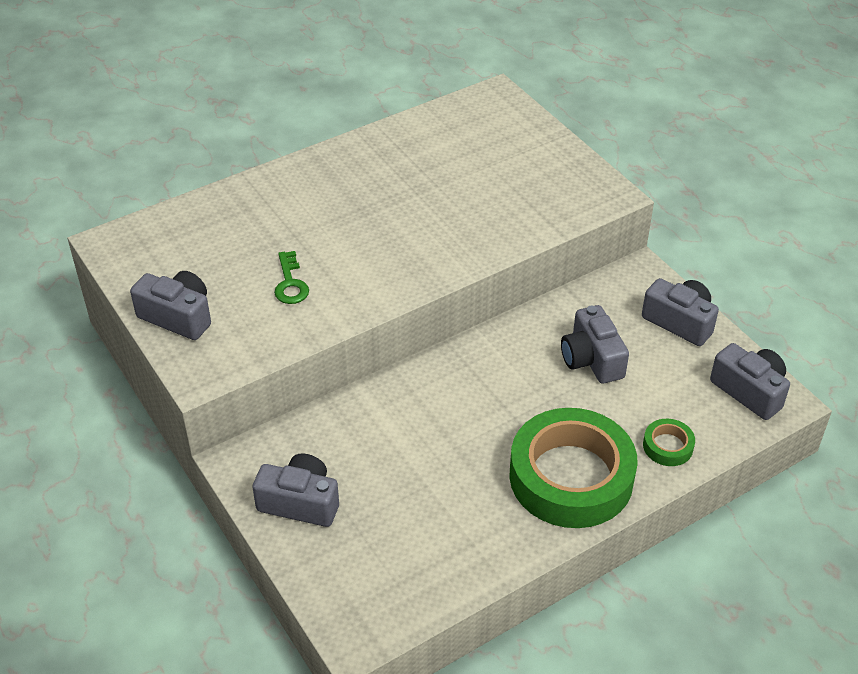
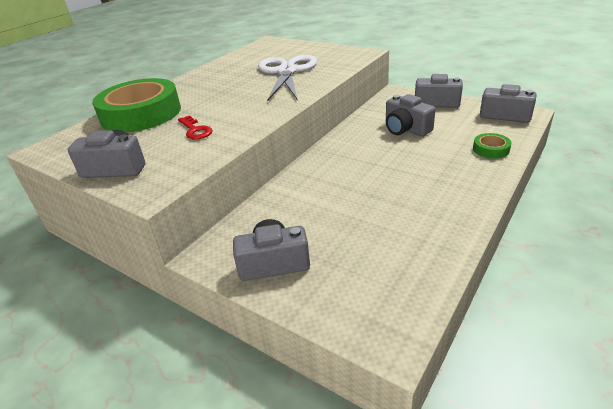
camera: 20 degrees left, 10 degrees down
green key [274,251,309,304] -> red key [178,115,213,139]
green tape [509,408,638,528] -> green tape moved to [92,78,181,132]
none -> white scissors [258,55,317,101]

